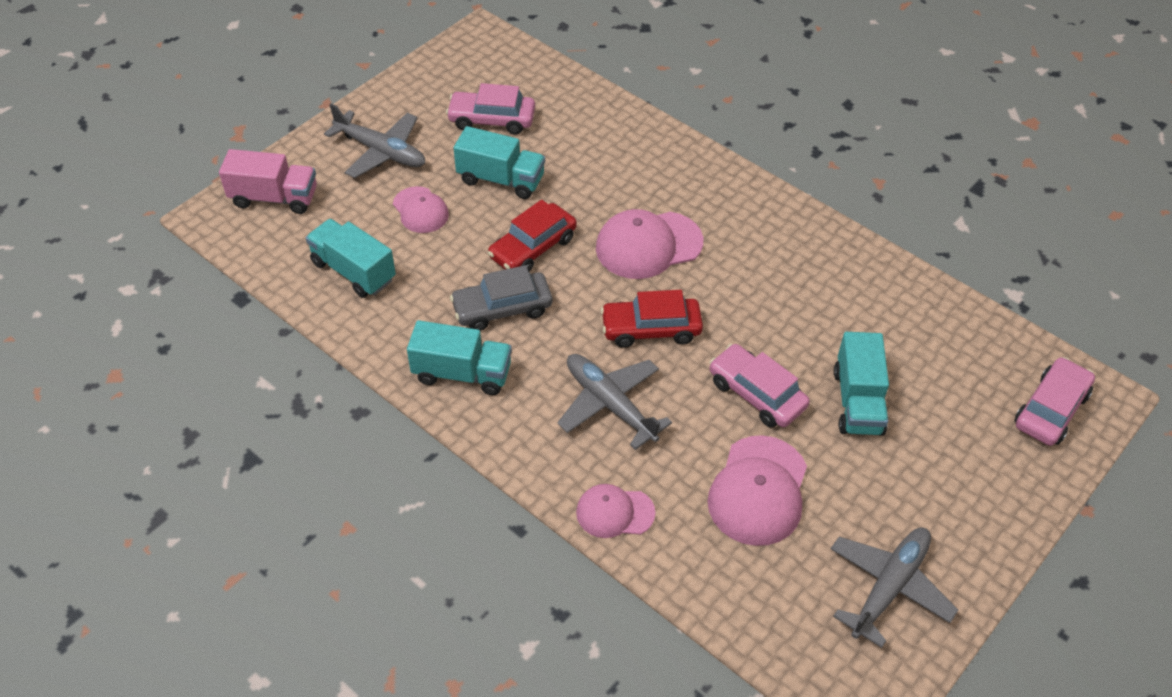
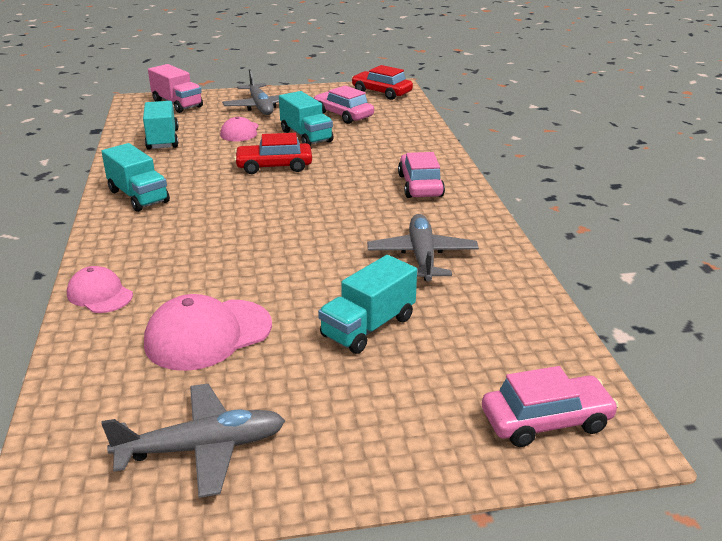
camera: 40 degrees right, 20 degrees down
grey car [450,265,552,331] -> none
grey plane [557,354,672,450] -> grey plane moved to [367,214,479,281]
pink cap [596,209,703,279] -> none
red car [601,290,703,348] -> red car moved to [351,65,413,100]
pink car [709,344,810,427] -> pink car moved to [398,152,445,198]

